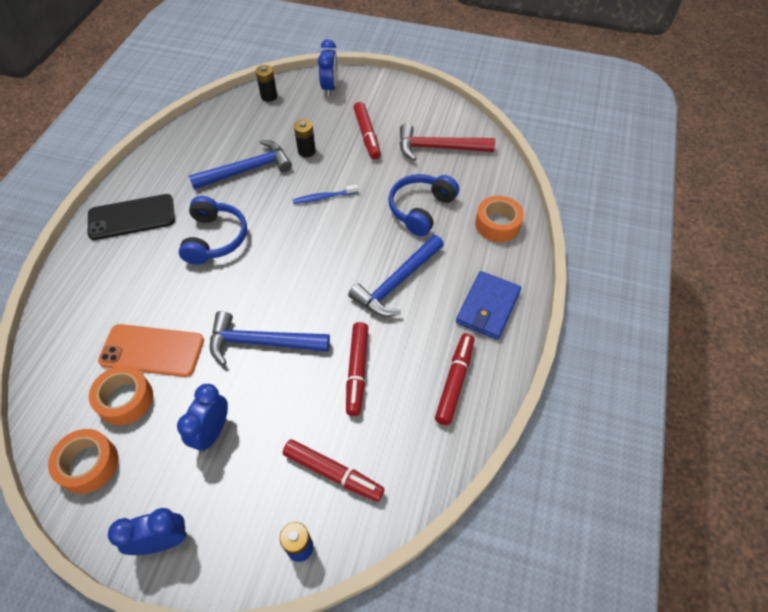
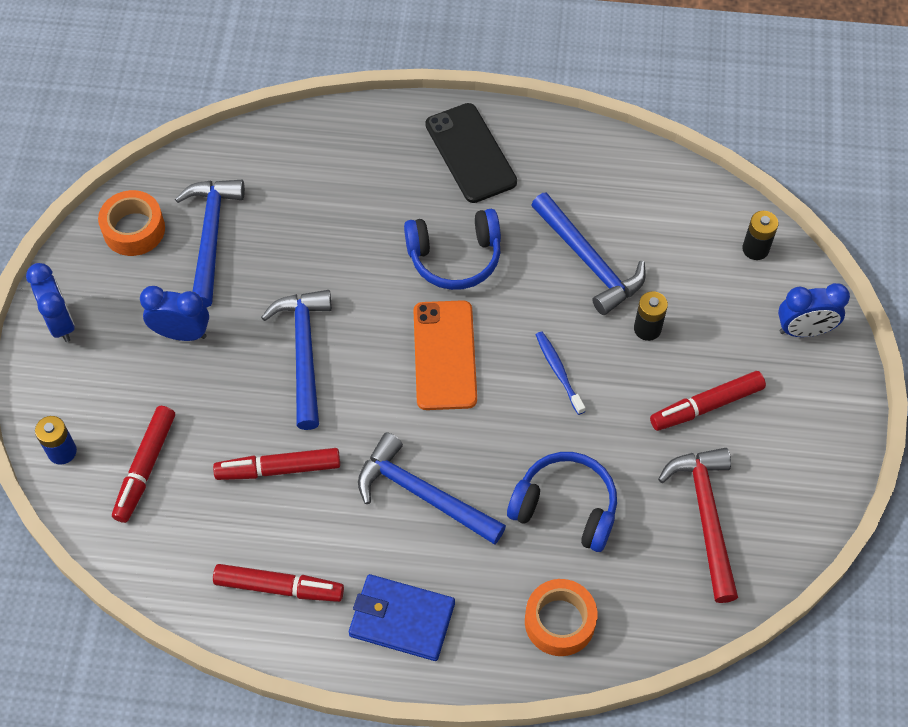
camera: 80 degrees right, 5 degrees up
orange tape [89,366,153,425] -> blue hammer [175,180,245,308]
orange phone [98,324,204,377] -> orange phone moved to [413,300,477,410]

